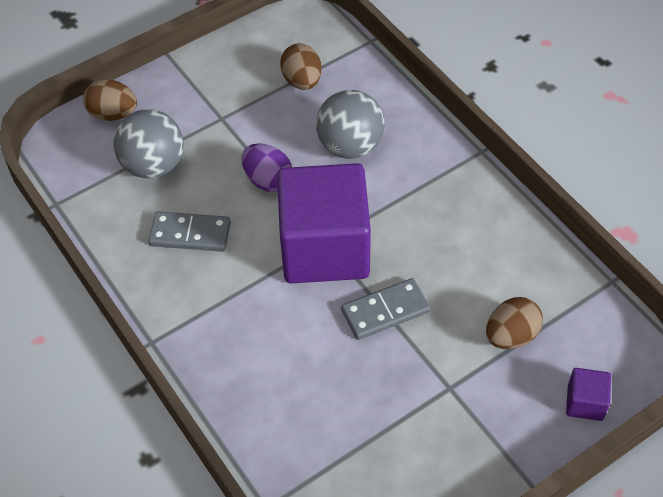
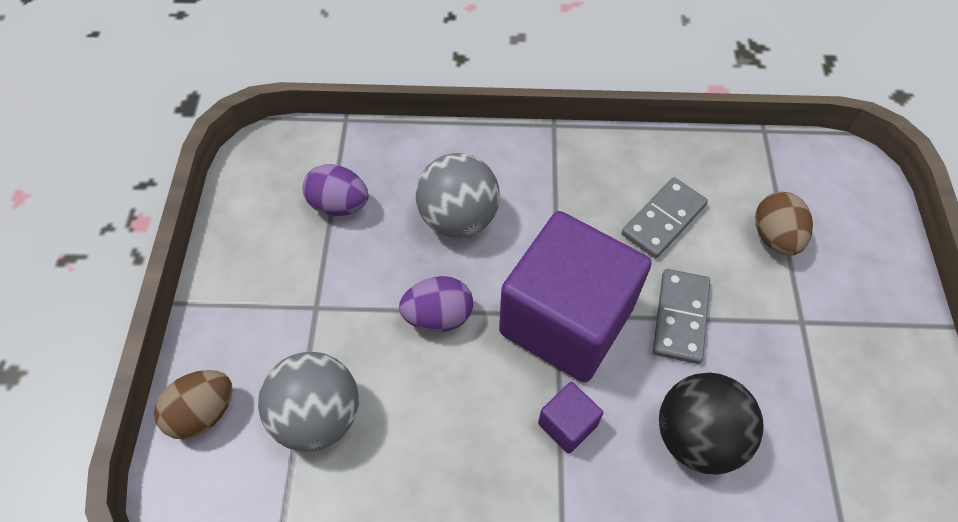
camera: 55 degrees left, 5 degrees up
grey domino [149,211,231,252] -> grey domino moved to [622,177,708,258]
brown egg [280,43,322,90] -> purple egg [303,164,368,216]
purple cube [566,368,611,421] -> purple cube moved to [538,382,604,453]
none -> black ball [659,373,763,475]

